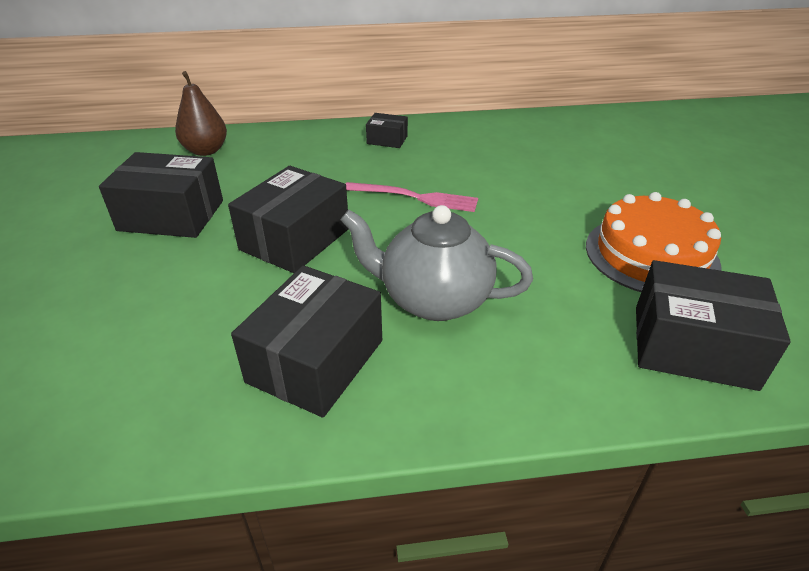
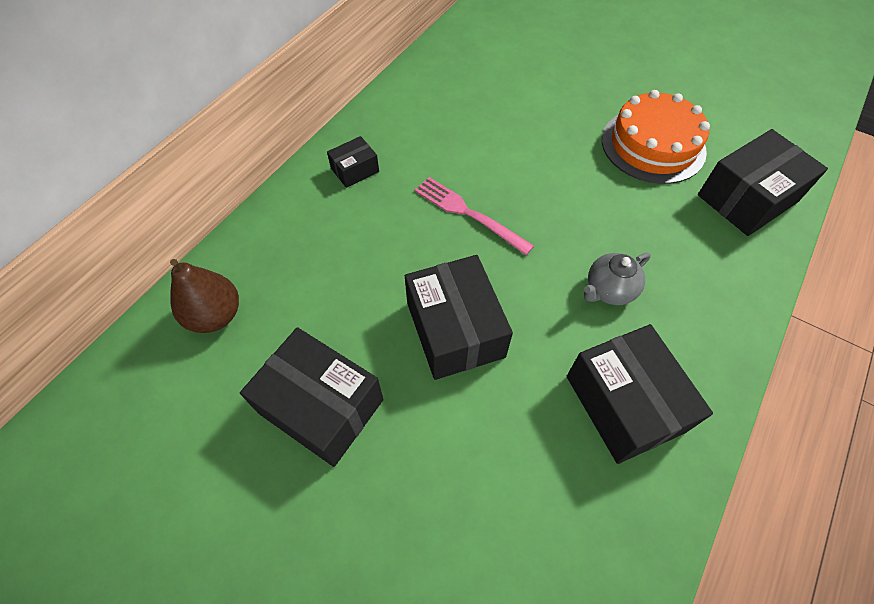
camera: 50 degrees left, 20 degrees up
black box [99,152,223,238] -> black box turned 75 degrees clockwise [240,327,383,467]
grey teapot [341,205,533,321] -> grey teapot [584,252,651,305], size x0.57
pink fork [345,182,478,212] -> pink fork turned 105 degrees counterclockwise [415,177,534,255]

